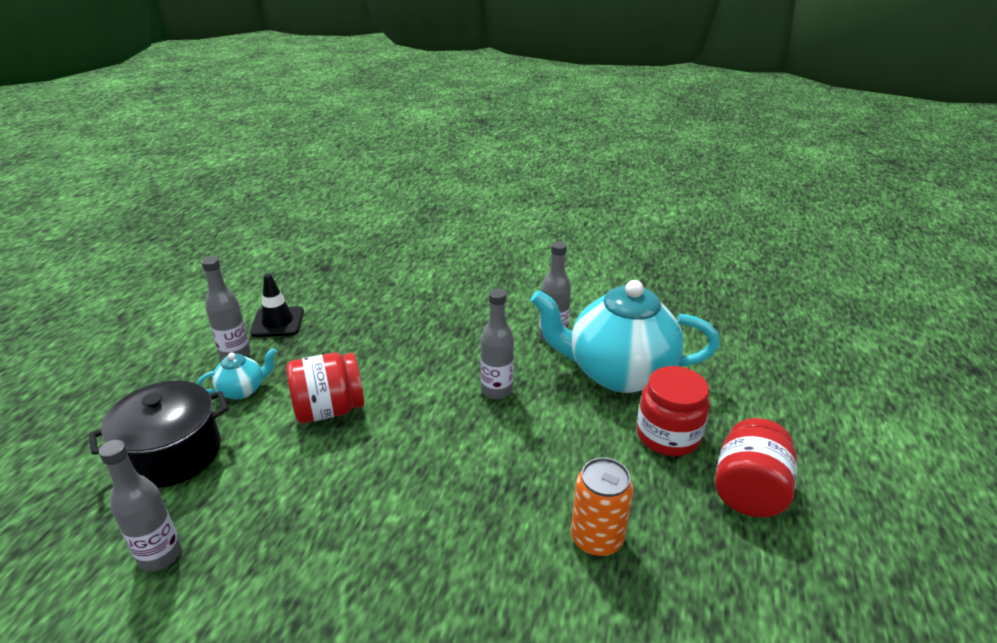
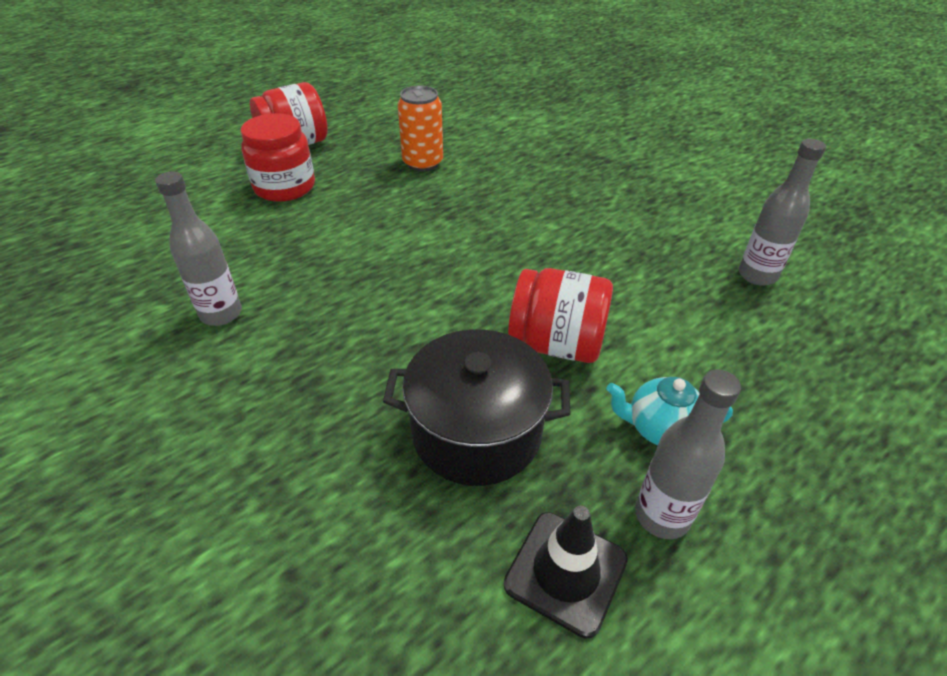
camera: 145 degrees left, 10 degrees up
black pot [89,381,229,488] -> black pot moved to [383,329,570,486]
grey bottle [481,289,514,399] -> none
turquoise teapot [530,280,720,393] -> none

